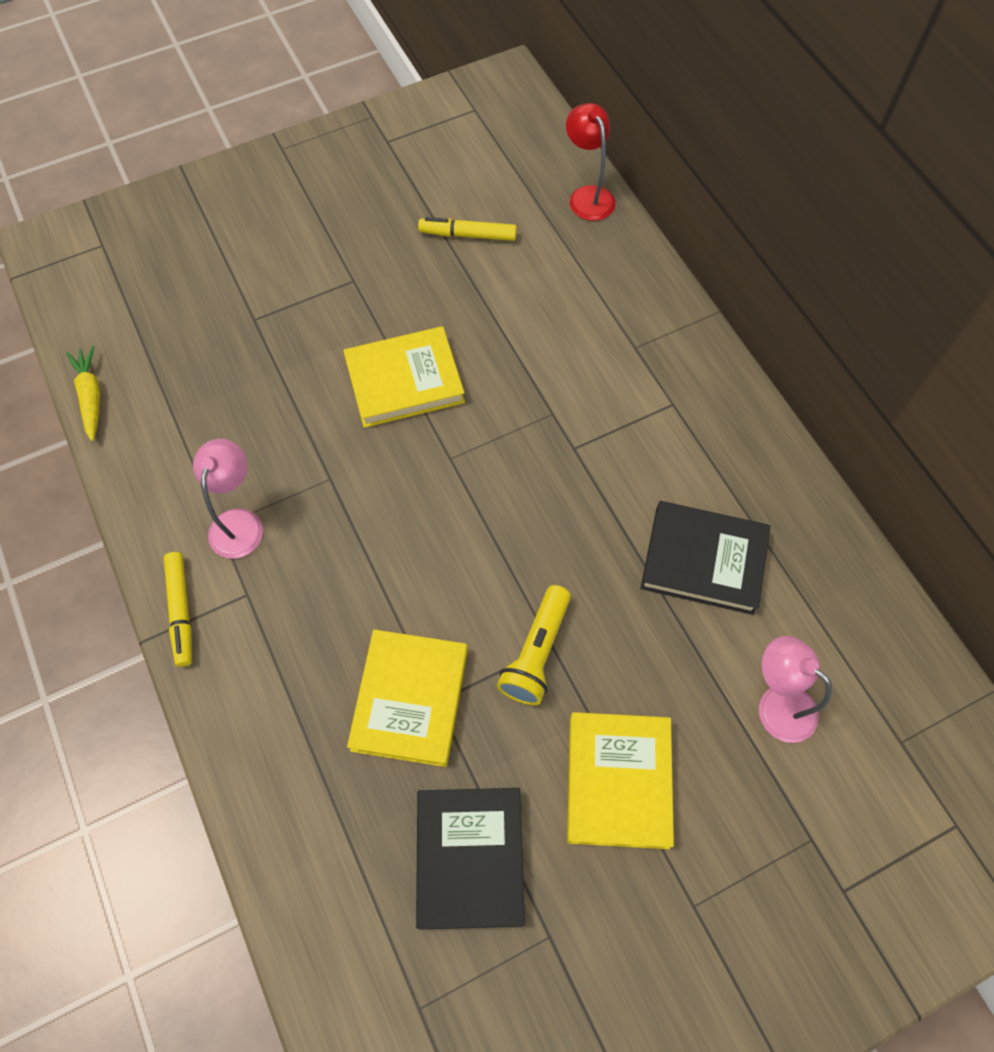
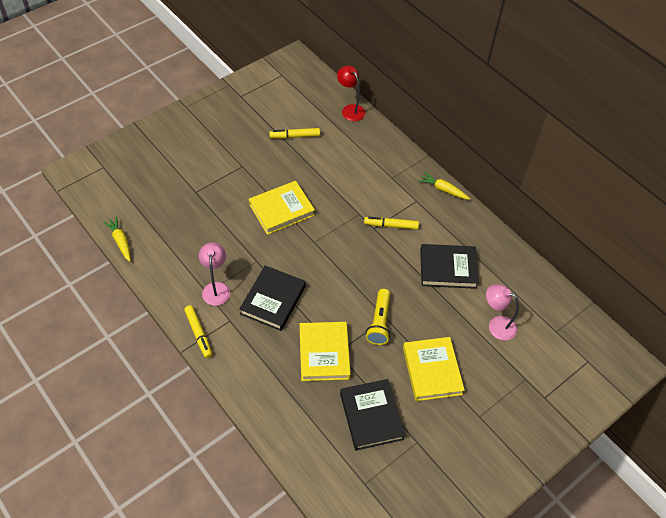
camera: 15 degrees left, 10 degrees down
none -> black book [239,265,306,331]
none -> yellow marker [364,217,419,229]
none -> yellow carrot [418,172,470,200]

